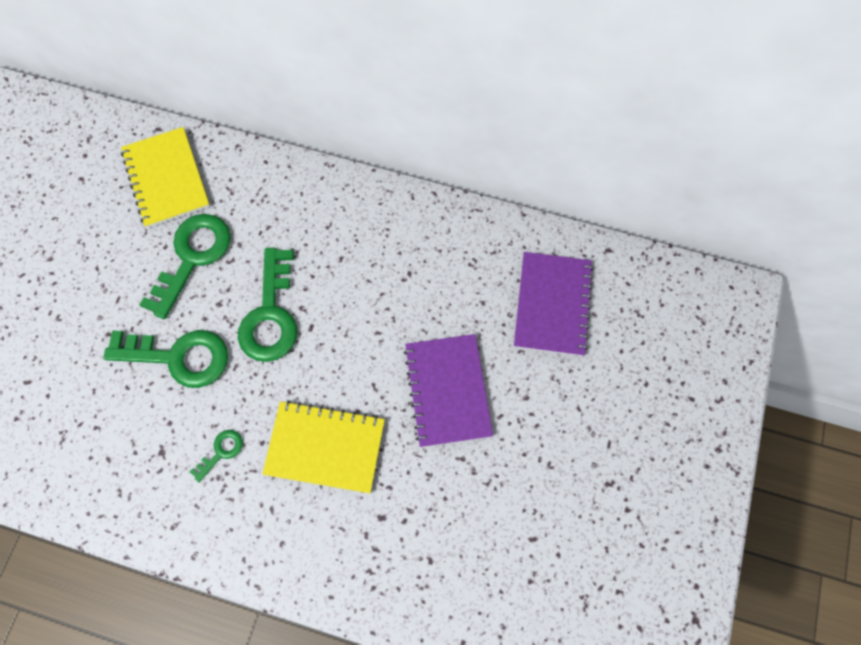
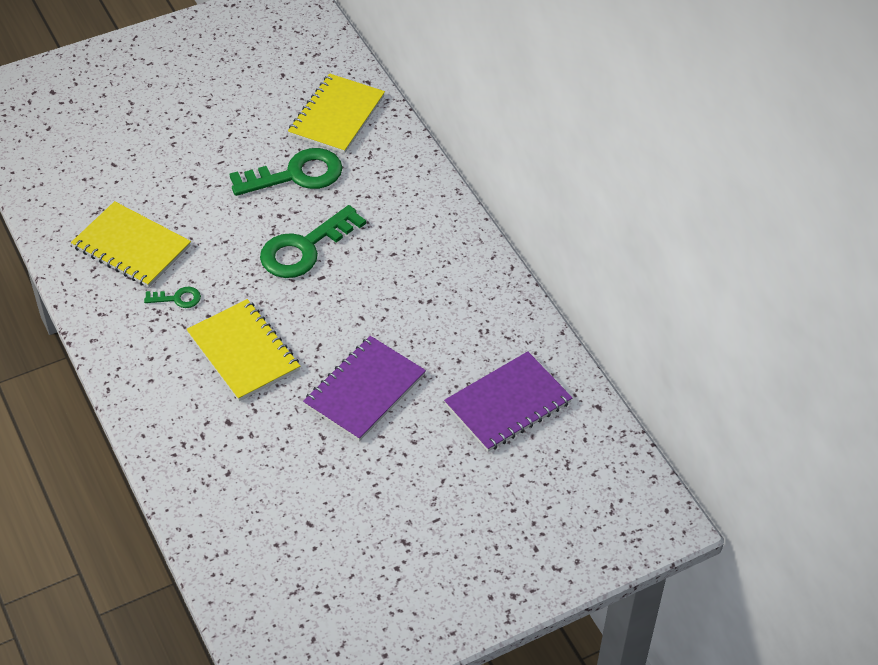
camera: 45 degrees right, 20 degrees down
green key [103,330,228,388] -> none
none -> yellow notebook [71,201,191,287]

